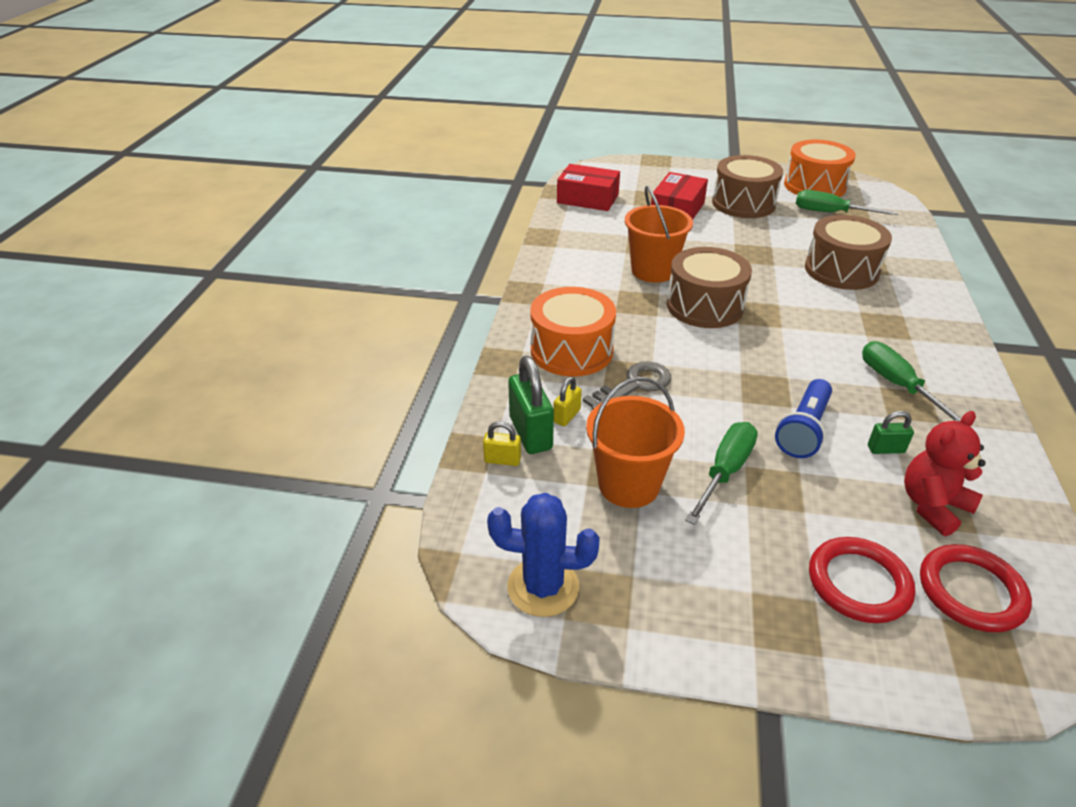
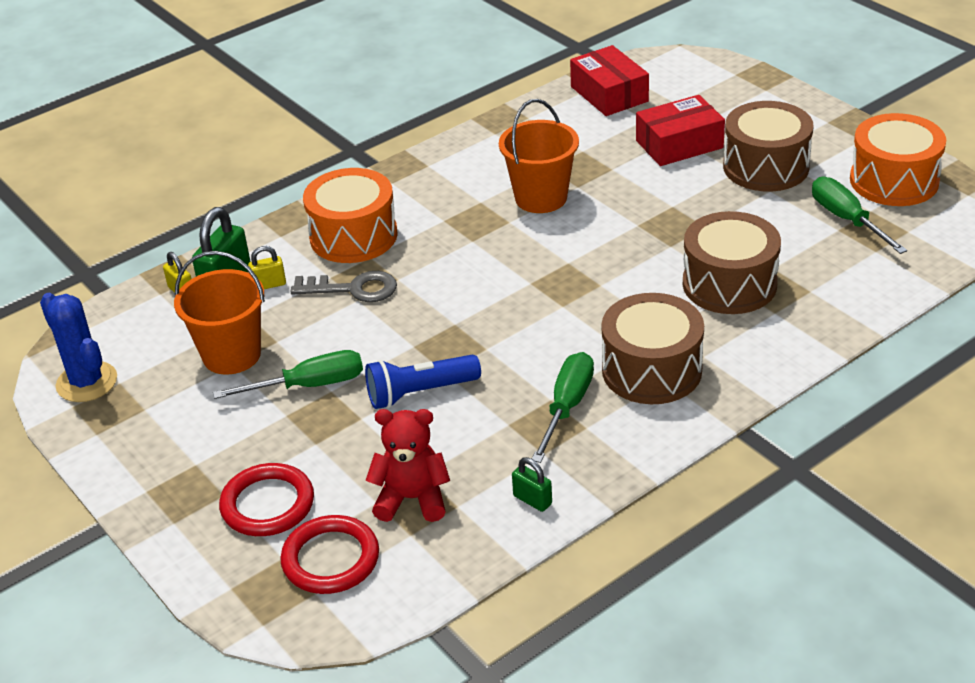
camera: 45 degrees right, 0 degrees up
brown drum [667,247,752,328] -> brown drum moved to [602,293,704,404]
green padlock [868,411,914,454] -> green padlock moved to [512,457,552,512]

